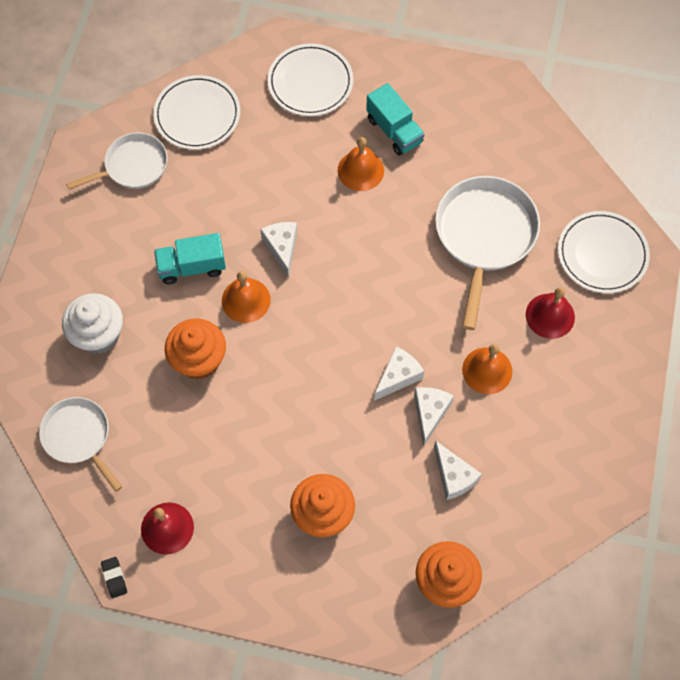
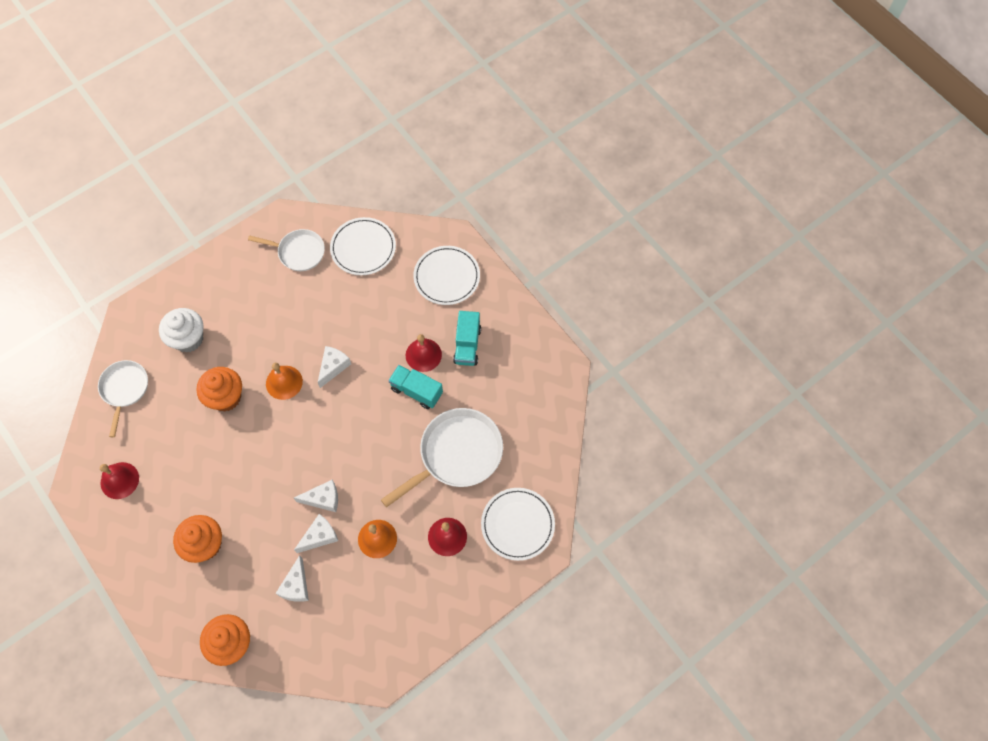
camera: 40 degrees right, 0 degrees up
black eraser [101,557,127,598] -> none
turquoise truck [154,233,226,284] -> turquoise truck moved to [388,365,443,409]
orange bell [338,137,384,191] -> red bell [406,334,442,372]

